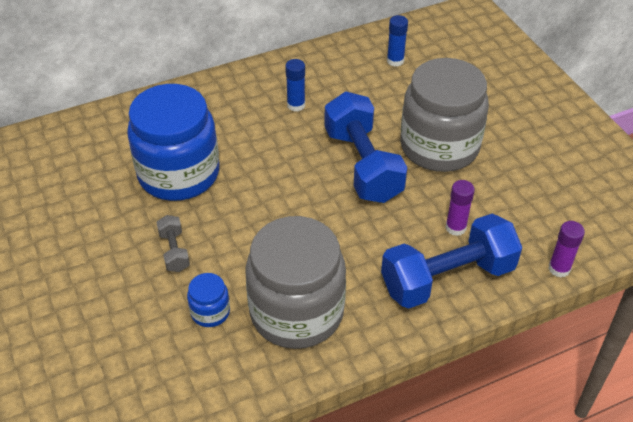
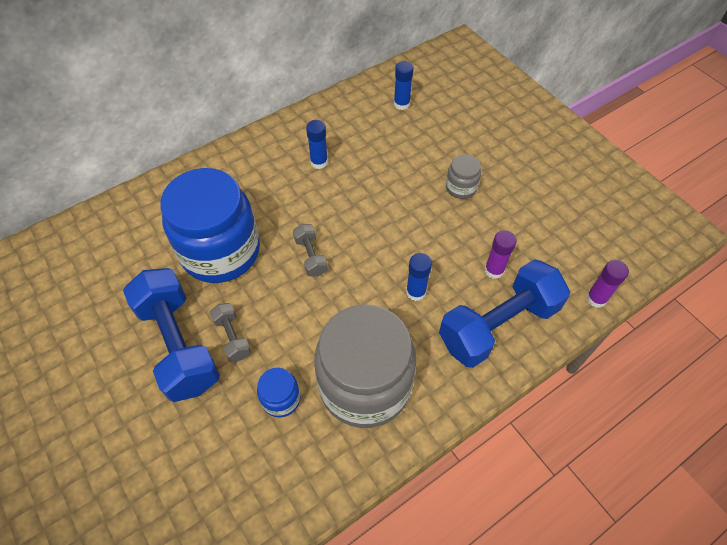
camera: 10 degrees left, 10 degrees up
blue dumbbell [324,92,408,203] -> blue dumbbell moved to [123,268,220,402]
grey jar [400,58,489,172] -> grey jar [446,155,481,199], size x0.42
none -> grey dumbbell [293,224,328,276]
none -> blue glue stick [406,253,432,301]

